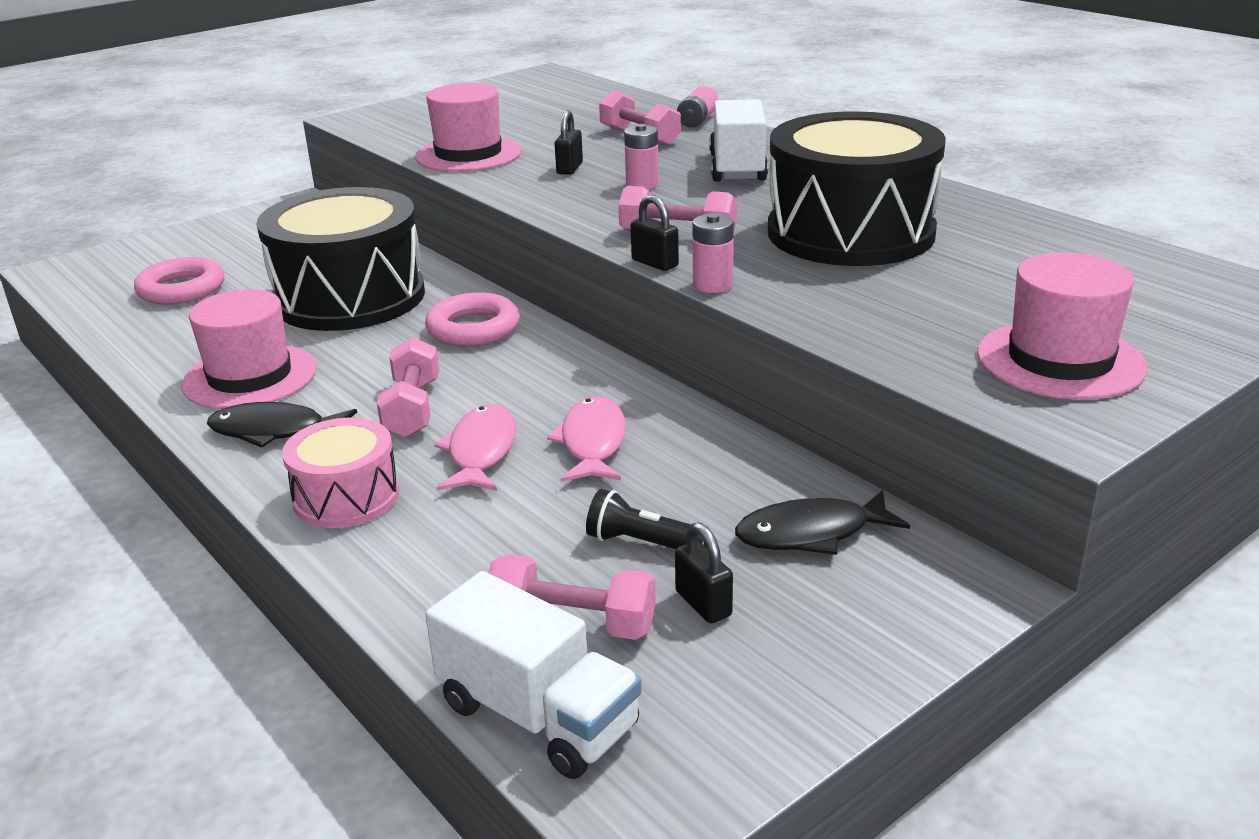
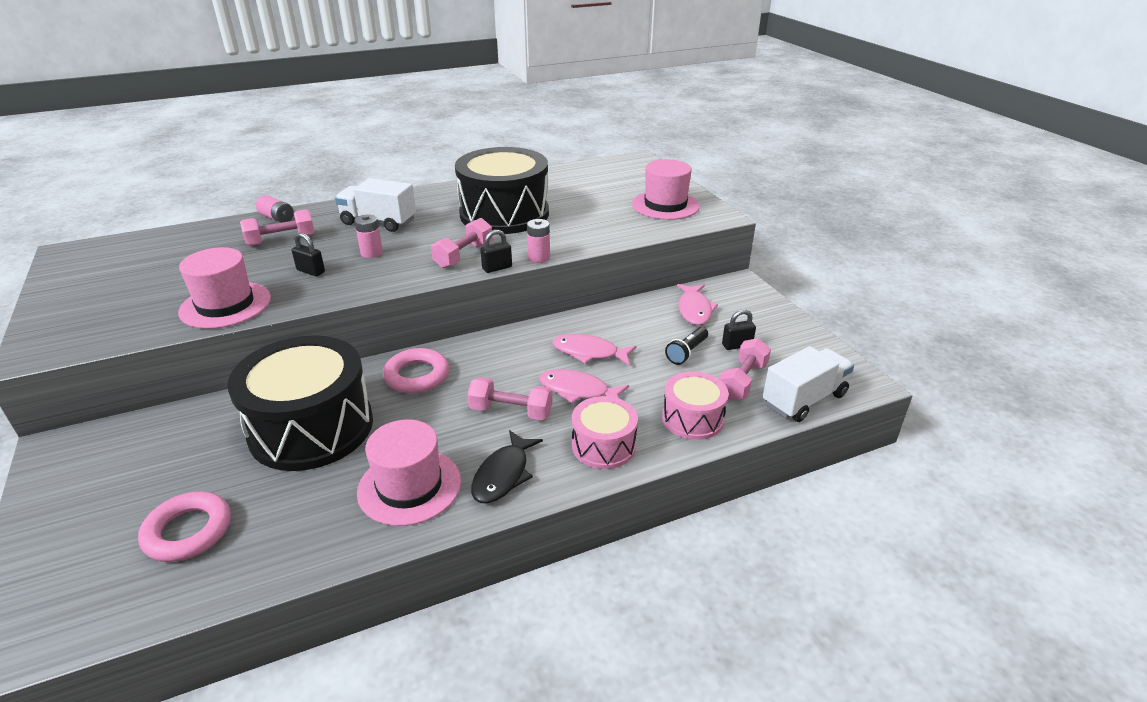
camera: 75 degrees left, 5 degrees up
black fish [735,490,910,555] -> pink fish [677,284,718,325]
none -> pink drum [662,371,729,440]

